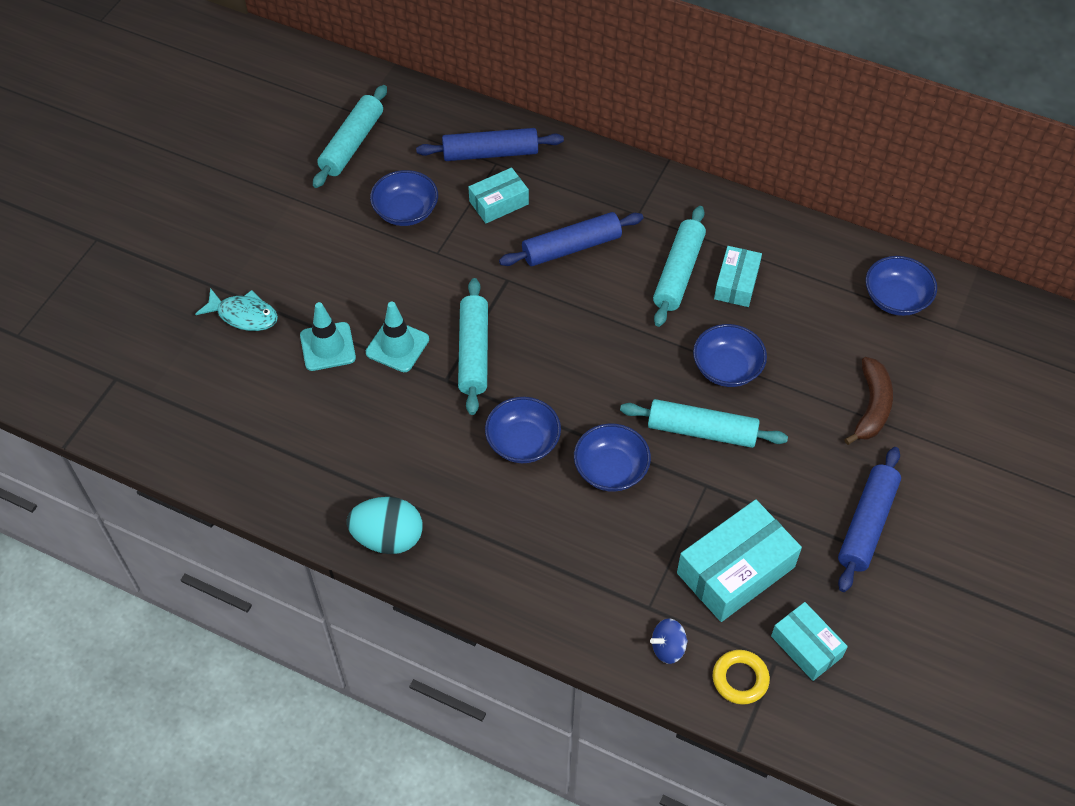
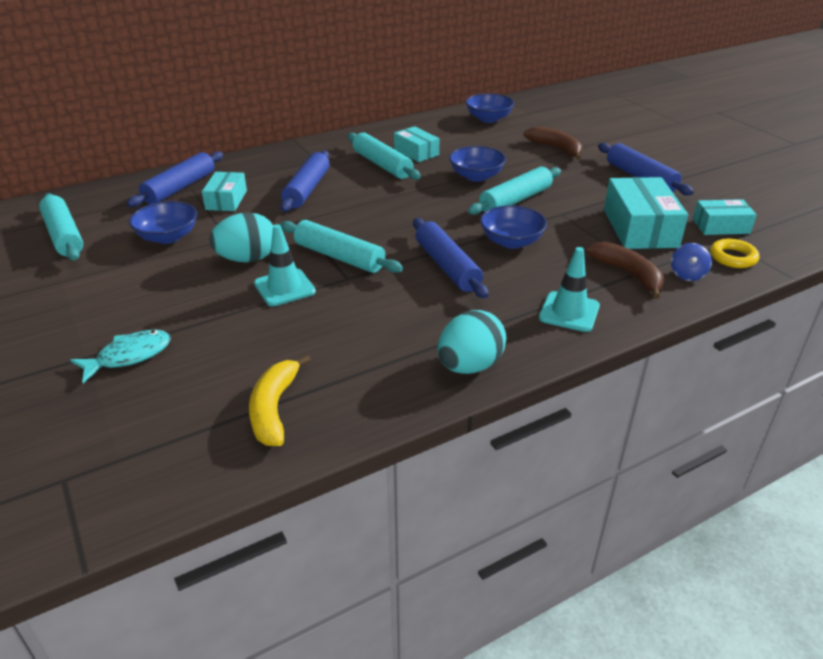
camera: 55 degrees left, 20 degrees down
turquoise traffic cone [300,302,356,371] -> turquoise traffic cone moved to [539,247,600,332]
blue bowl [485,397,561,463] -> blue rolling pin [413,218,489,298]
none -> turquoise egg [209,213,273,262]
none -> yellow banana [249,354,311,446]
none -> brown banana [586,242,664,299]

